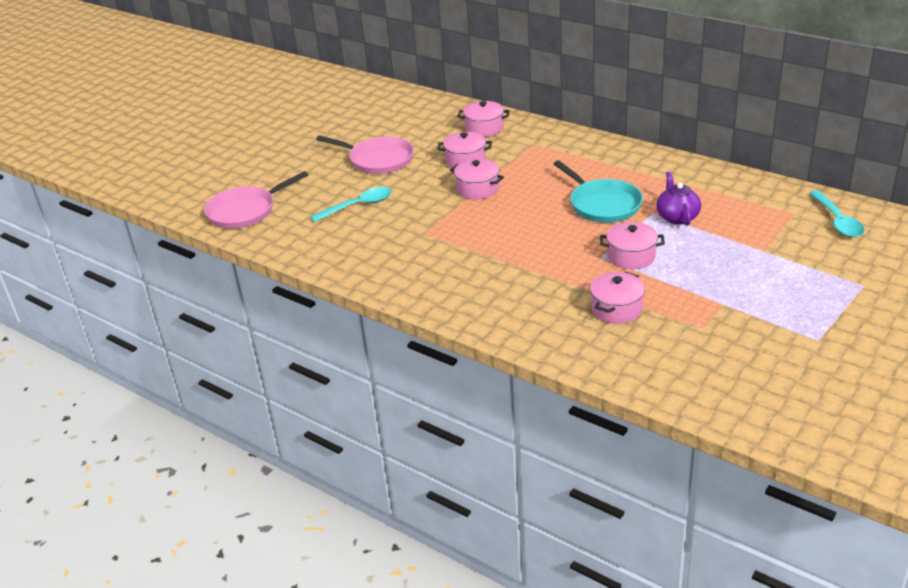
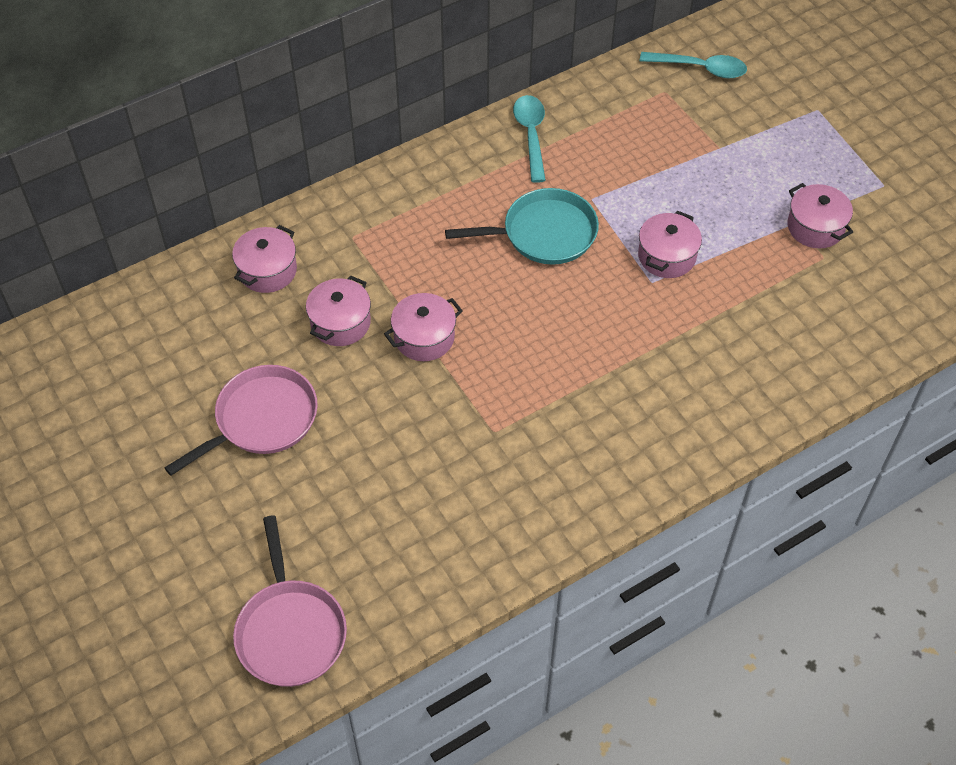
camera: 70 degrees left, 20 degrees up
turquoise spoon [311,187,392,222] -> turquoise spoon moved to [513,95,546,183]
pink pot [590,272,645,324] -> pink pot moved to [787,183,853,248]
purple teapot [656,171,701,226] -> none

